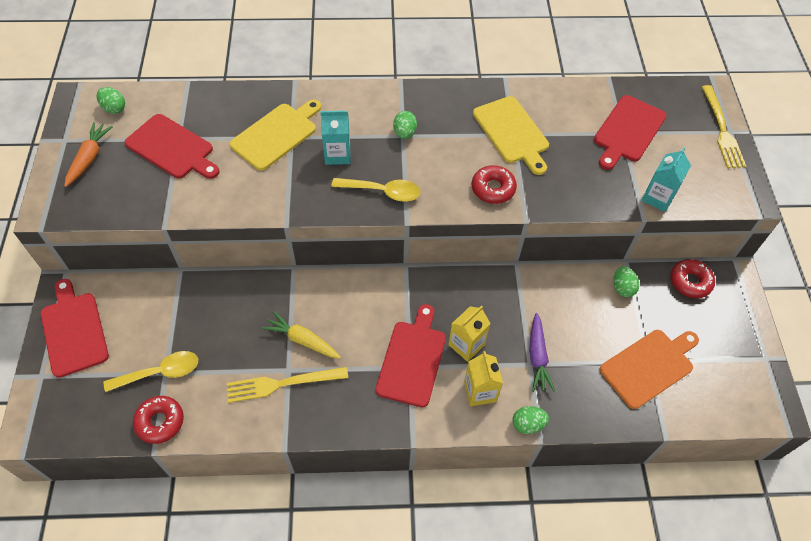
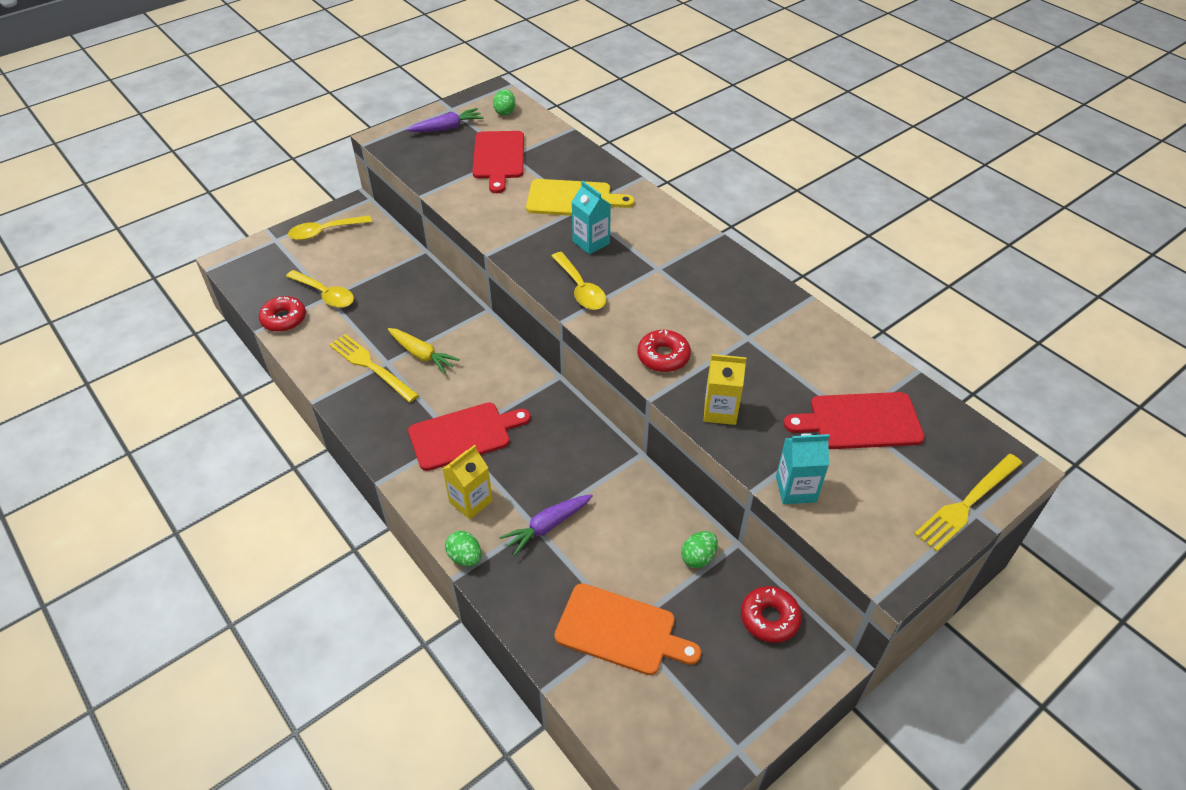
camera: 55 degrees right, 10 degrees down
red cutting board [40,279,109,378] -> yellow spoon [288,215,372,240]
orange carrot [64,122,113,187] -> purple carrot [407,108,483,132]
yellow carrot [262,311,341,359] -> yellow carrot turned 135 degrees clockwise [388,328,460,374]
green egg [393,111,417,139] -> none
yellow carton [448,306,491,362] -> yellow carton moved to [704,354,747,425]
yellow cutting board [473,96,549,175] -> none

